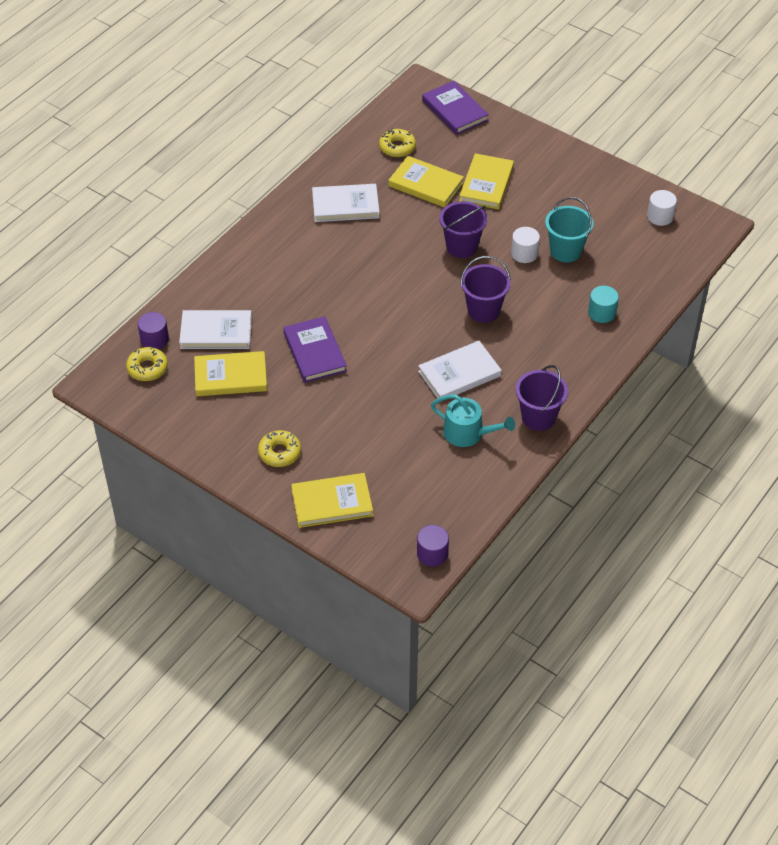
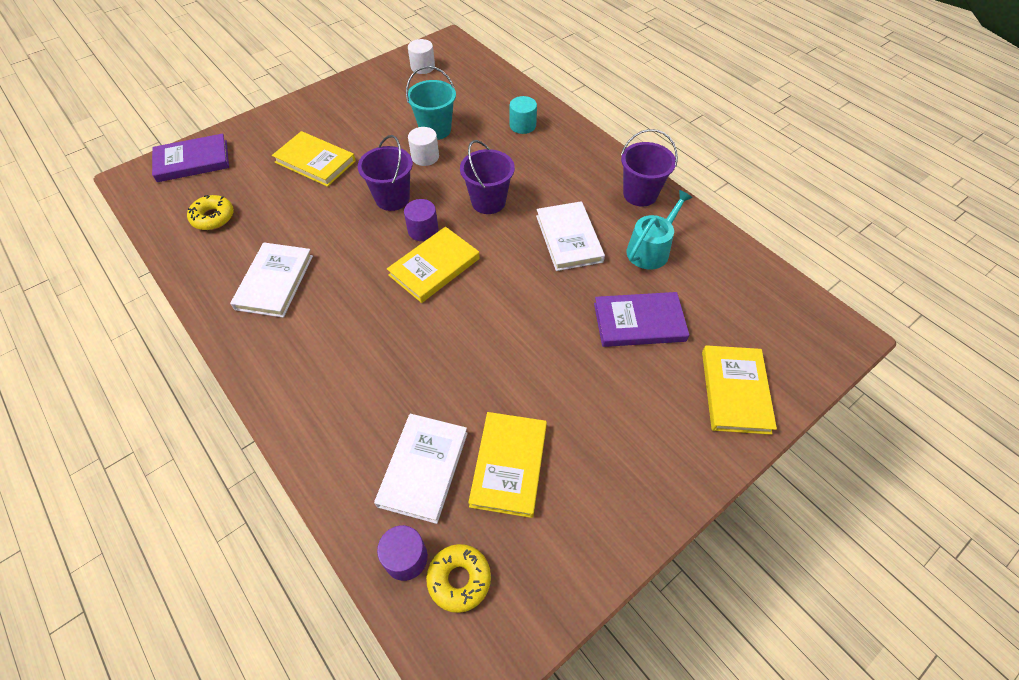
camera: 75 degrees left, 5 degrees up
yellow donut [258,430,301,467] -> none
purple book [283,316,347,383] -> purple book moved to [594,292,689,347]
yellow book [389,156,464,208] -> yellow book moved to [387,227,480,303]
purple cylinder [417,525,449,567] -> purple cylinder moved to [404,199,438,241]

